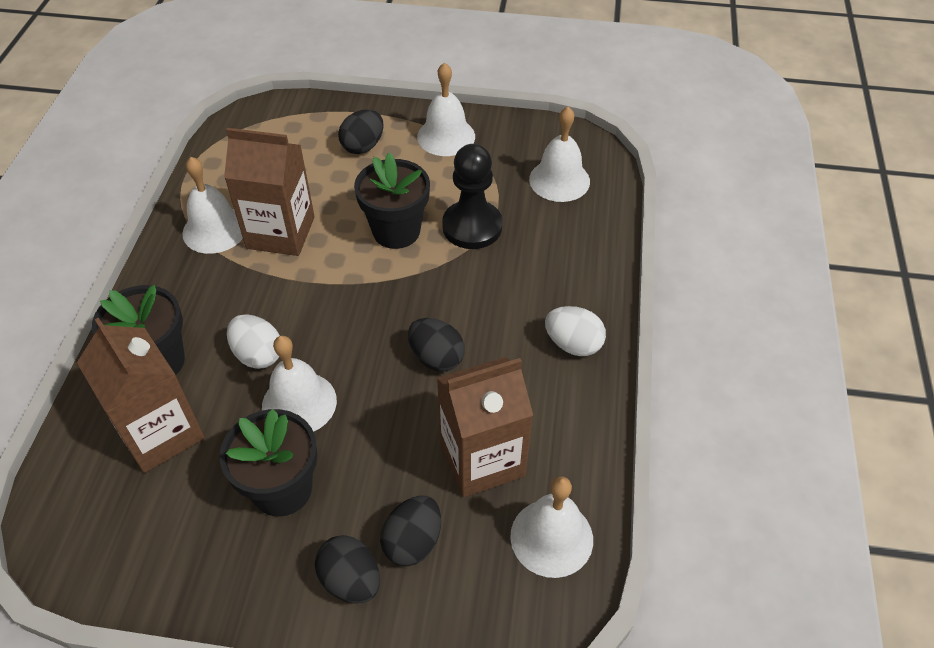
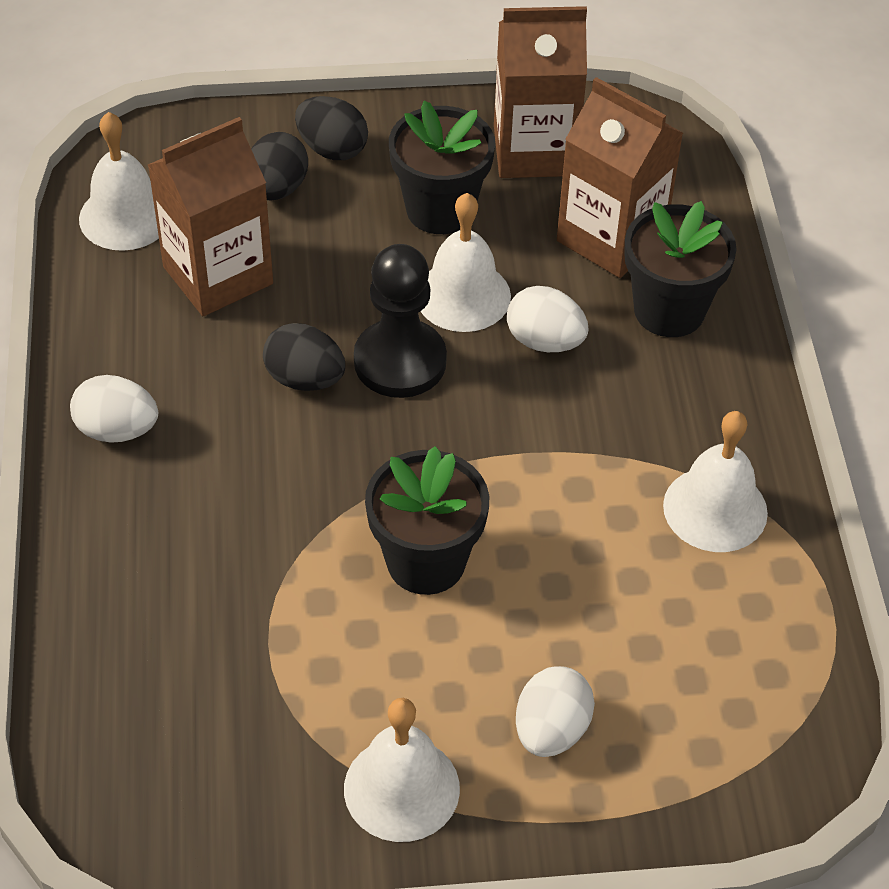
camera: 165 degrees right, 0 degrees up
brown carton [224,128,315,256] -> brown carton moved to [494,6,587,178]
black egg [338,109,384,154] -> white egg [516,666,595,757]
black pawn [442,144,503,249] -> black pawn moved to [354,244,447,398]
white bell [529,107,590,202] -> none

